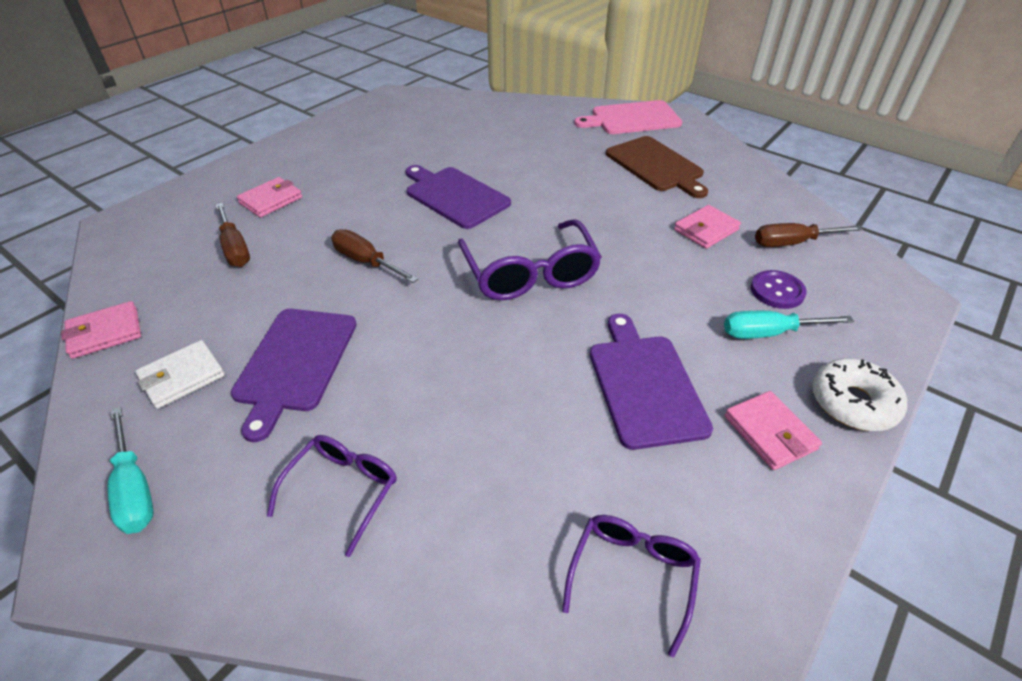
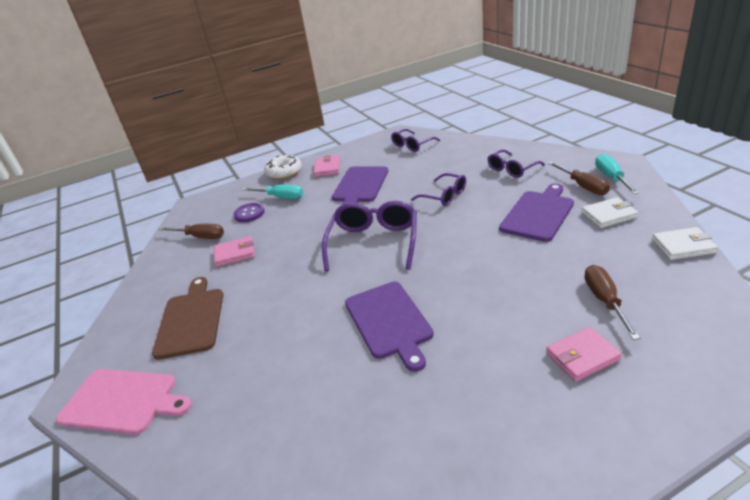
camera: 150 degrees left, 10 degrees down
pink wallet [61,301,141,359] -> white wallet [652,227,718,260]
brown screwdriver [331,229,418,283] -> brown screwdriver moved to [548,162,610,195]
none -> purple glasses [411,173,466,206]

